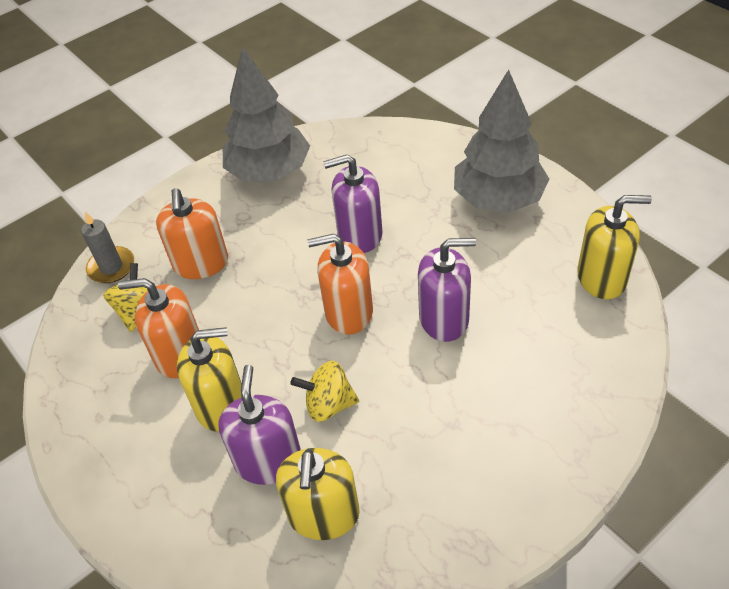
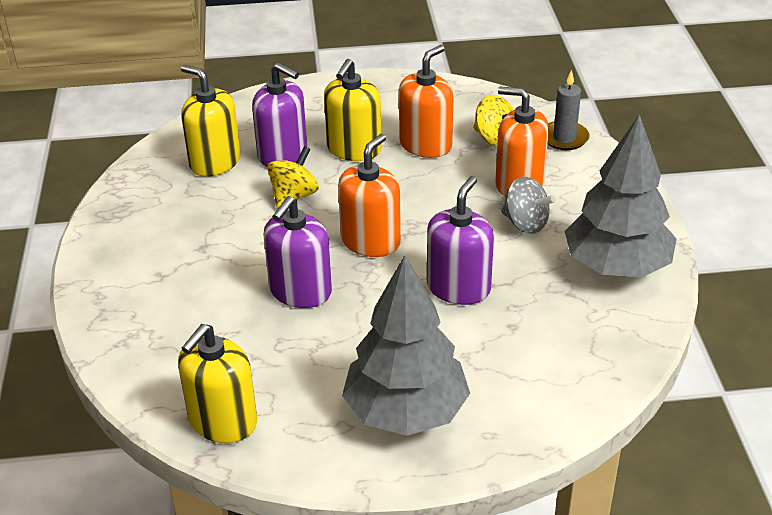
camera: 120 degrees right, 10 degrees down
none -> grey spinning top [501,177,556,234]

